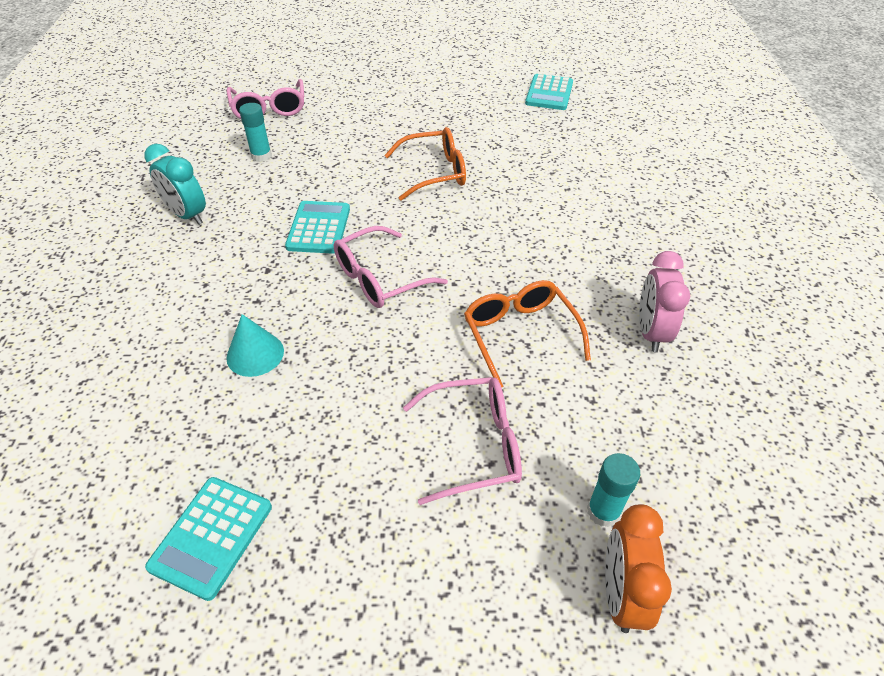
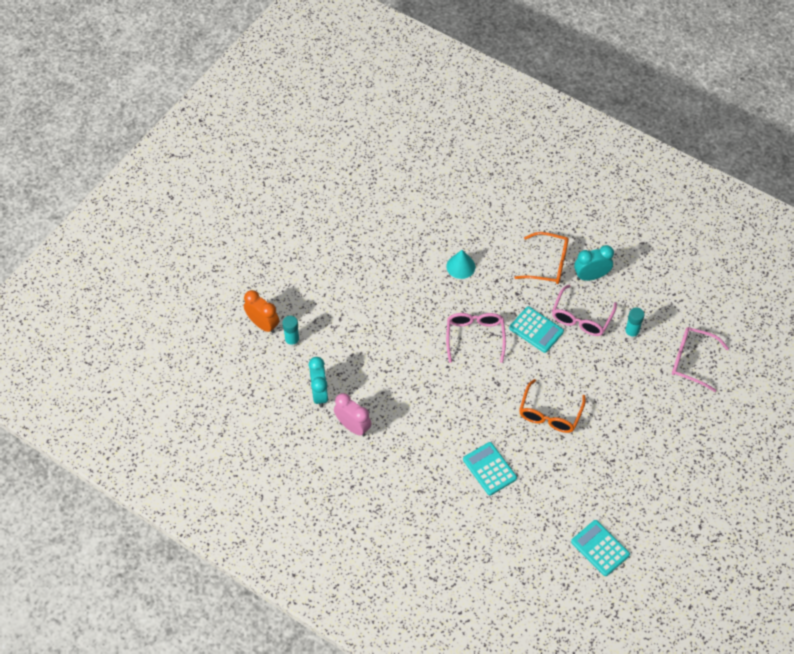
camera: 125 degrees right, 10 degrees up
turquoise calculator [145,477,272,601] -> turquoise calculator moved to [463,442,517,496]
pink glasses [403,377,522,505] -> pink glasses moved to [552,285,617,336]
orange glasses [464,280,591,388] -> orange glasses moved to [514,232,569,284]
none -> turquoise clock [309,357,328,407]

